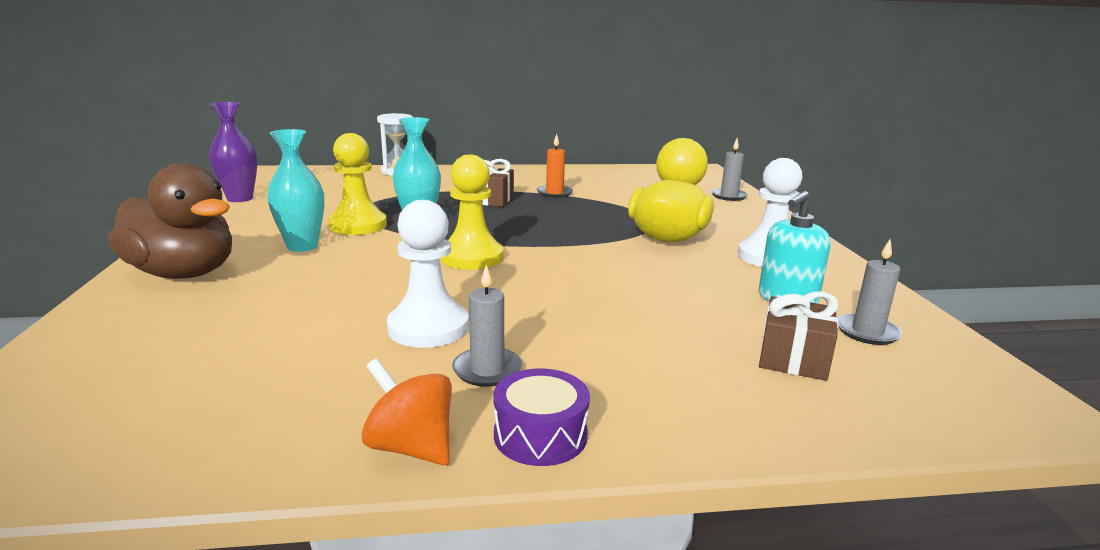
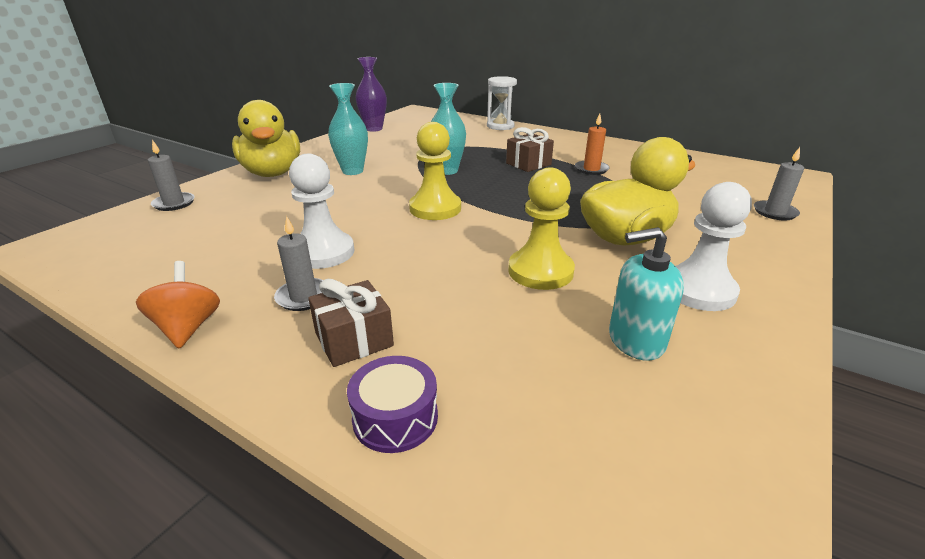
camera: 40 degrees right, 10 degrees up
brown duck [108,163,232,279] -> yellow duck [232,100,300,177]
yellow pawn [328,133,387,235] -> yellow pawn moved to [508,167,575,290]
purple drum [493,368,590,466] -> purple drum moved to [347,356,438,453]
brown gift [759,291,839,381] -> brown gift moved to [308,279,394,367]
grey candle [838,239,903,345] -> grey candle moved to [148,140,195,211]

